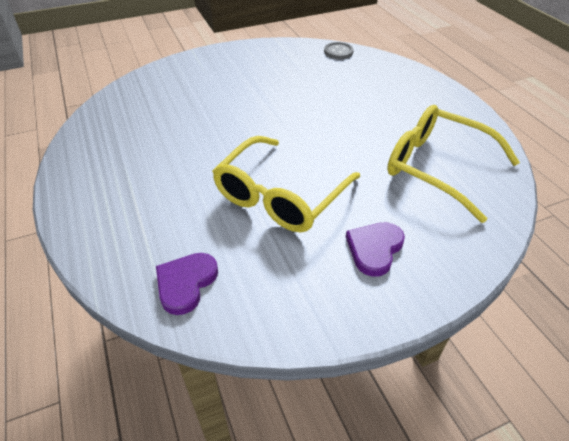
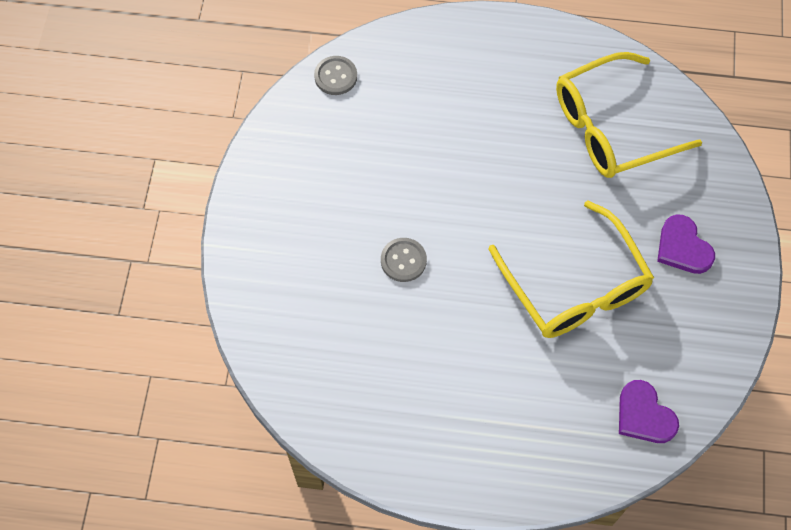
camera: 60 degrees left, 20 degrees up
none -> grey button [381,238,427,282]

